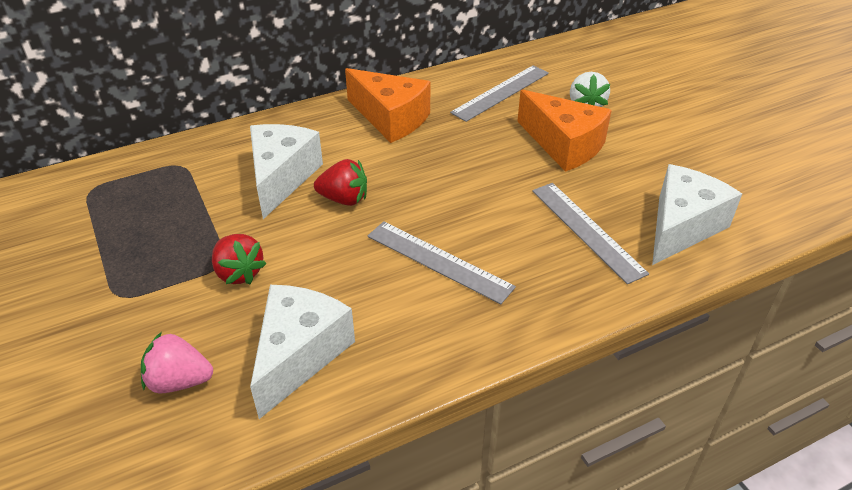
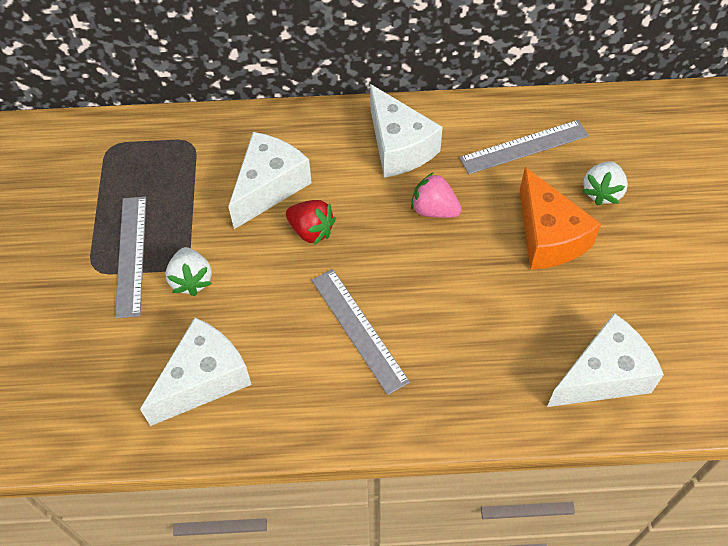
camera: 25 degrees right, 15 degrees up
pink strawberry [141,332,213,393] -> pink strawberry moved to [411,172,462,218]
red strawberry [212,234,266,284] -> white strawberry [165,247,212,296]
orange cheese [345,68,430,143] -> white cheese [370,84,443,177]
grey ruler [532,183,649,284] -> grey ruler moved to [115,196,146,319]

